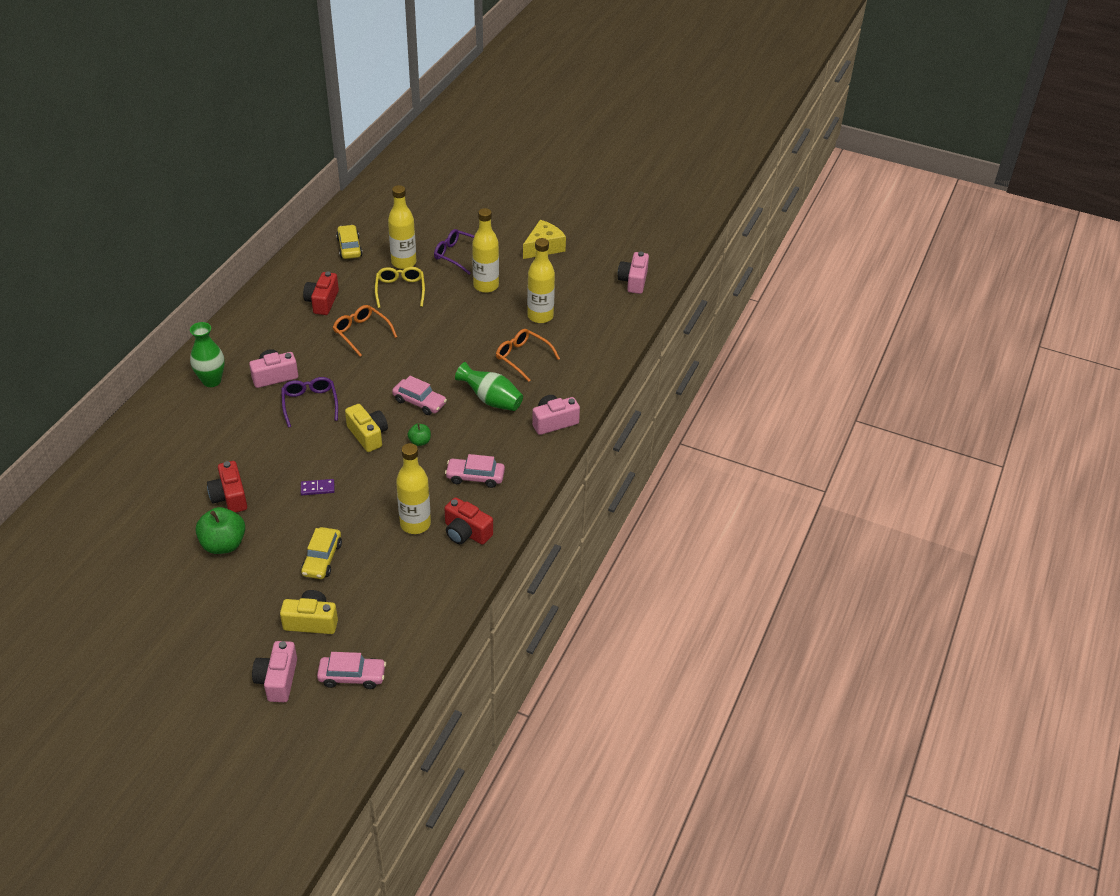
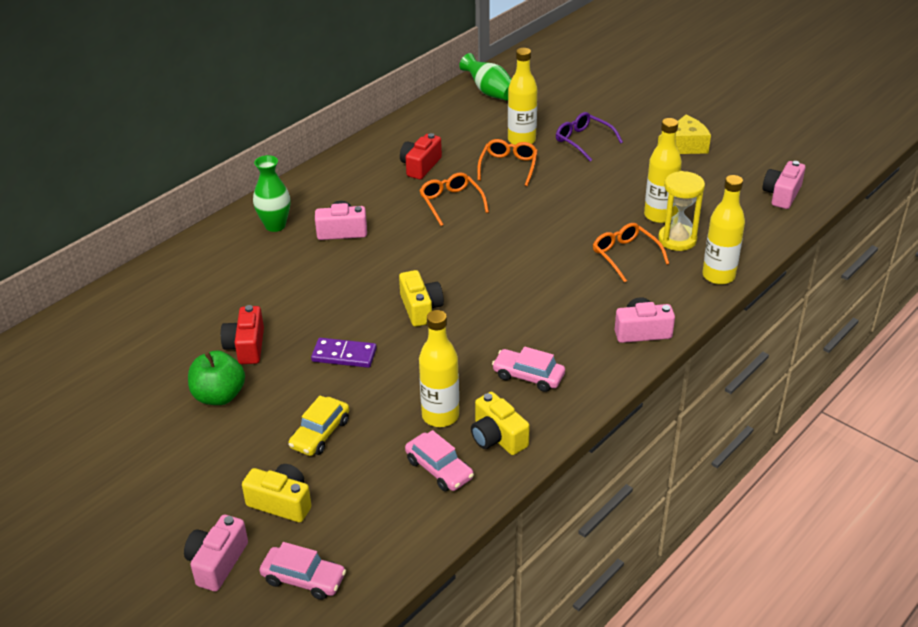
camera: 20 degrees right, 5 degrees down
purple glasses [281,377,338,428] -> none
purple domino [301,479,335,495] -> purple domino [311,338,377,368], size x1.55
yellow car [336,225,363,259] -> none
yellow glasses [375,267,425,308] -> orange glasses [477,139,538,186]
pink car [392,376,447,415] -> pink car moved to [405,430,474,491]
green apple [408,423,431,446] -> none
red camera [444,497,493,545] -> yellow camera [471,392,530,455]
green vase [455,362,523,411] -> green vase moved to [459,53,511,100]
yellow bottle [472,208,499,293] -> yellow bottle moved to [702,175,745,285]
none -> yellow hourglass [658,171,705,251]

